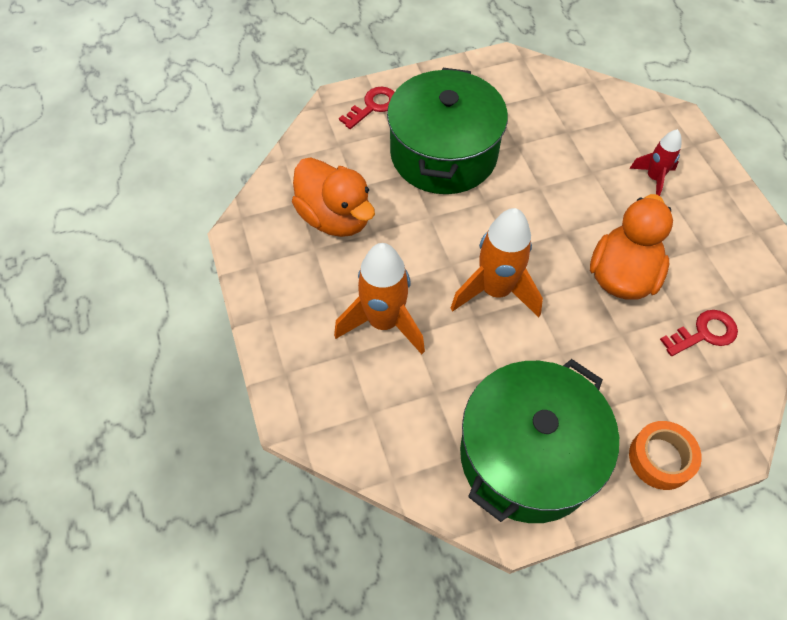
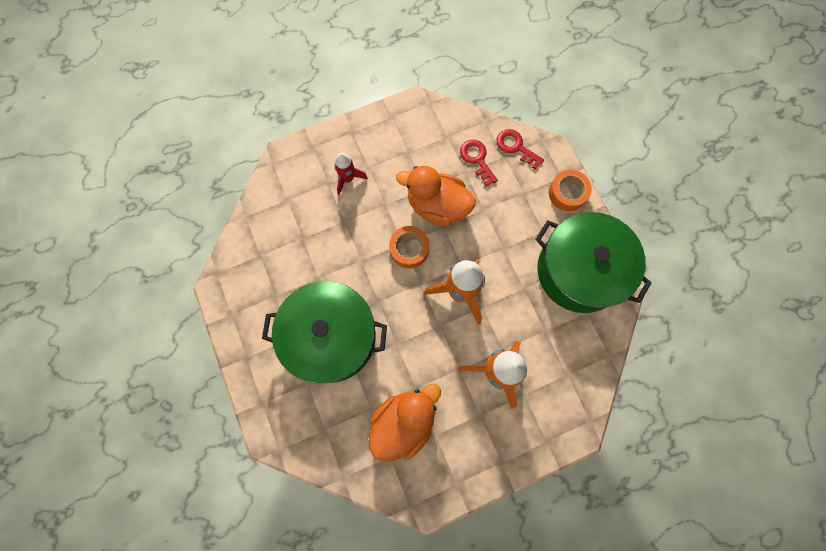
camera: 95 degrees left, 15 degrees up
red key [339,87,395,129] -> red key moved to [496,129,544,169]
none -> orange tape [389,226,430,268]

